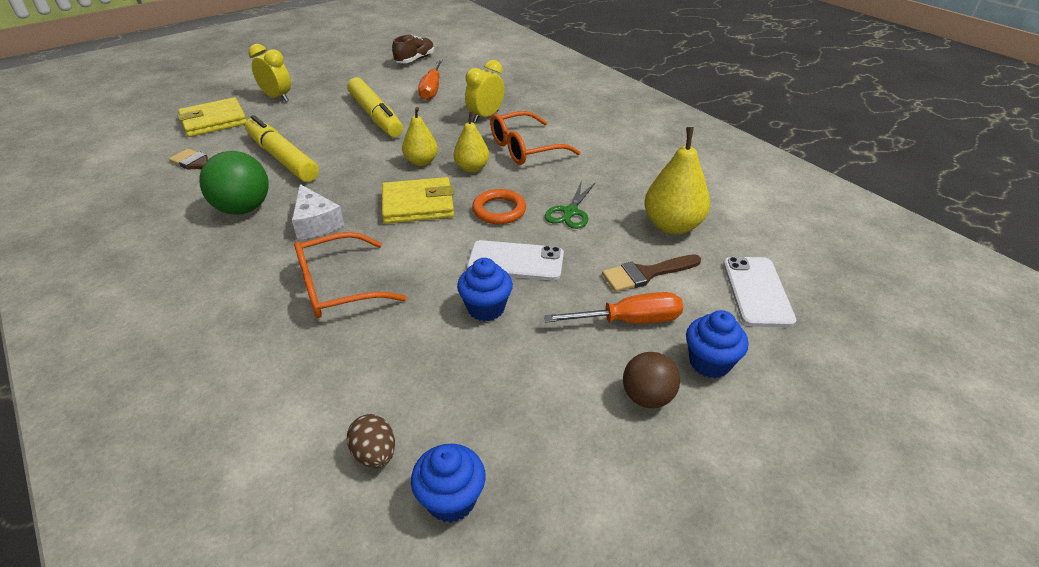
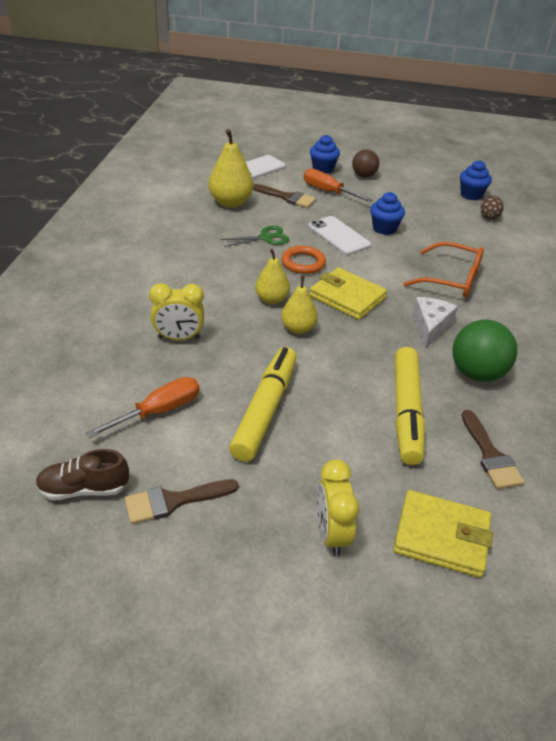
camera: 135 degrees left, 0 degrees up
orange glasses [490,111,581,165] -> none
none -> brown brush [125,479,238,524]

